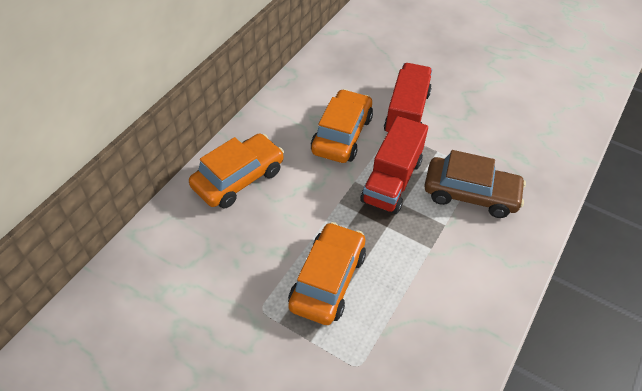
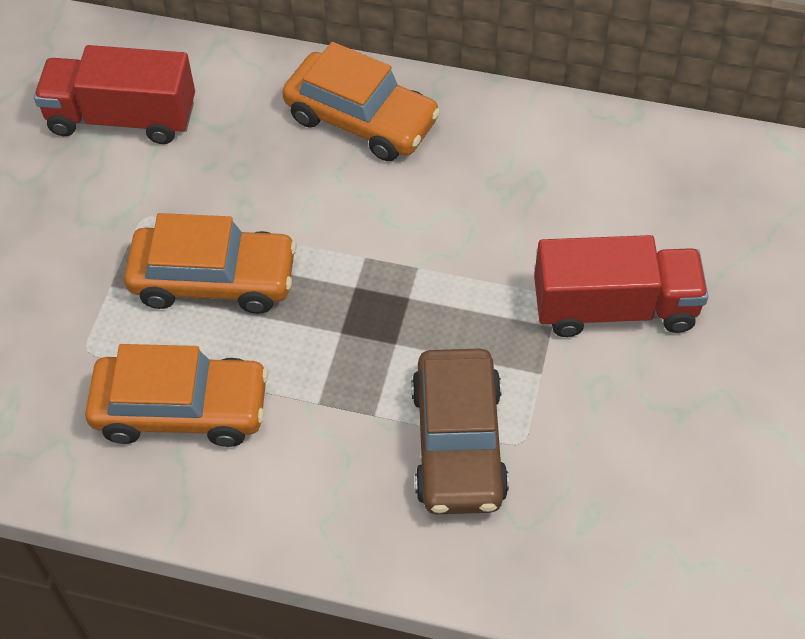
camera: 75 degrees right, 5 degrees up
orange car [311,89,373,163] -> orange car moved to [85,344,269,447]
red truck [360,116,428,214] -> red truck moved to [34,45,195,144]

